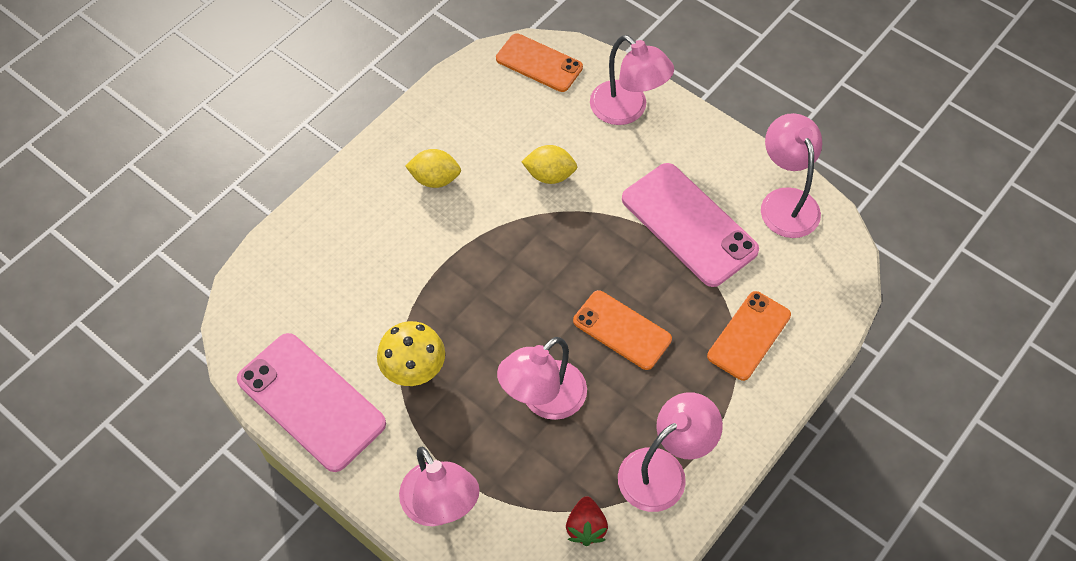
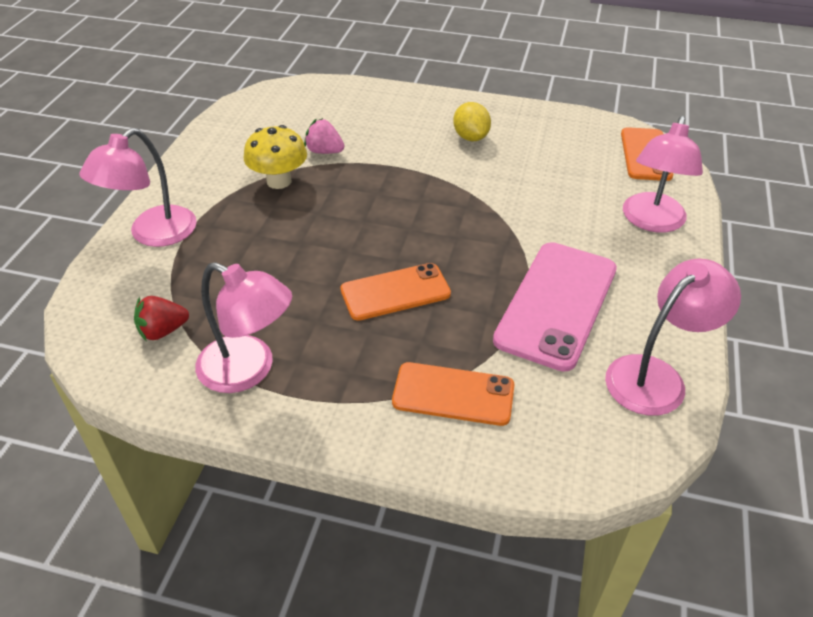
camera: 65 degrees right, 15 degrees down
pink phone [237,333,386,472] -> none
pink lamp [497,337,587,420] -> none
yellow lemon [521,145,577,184] -> none
orange phone [573,290,672,370] -> orange phone turned 60 degrees clockwise [340,263,451,321]
none -> pink strawberry [304,118,344,154]

